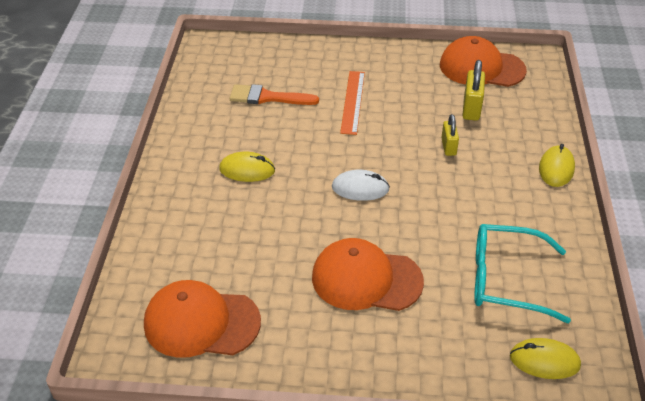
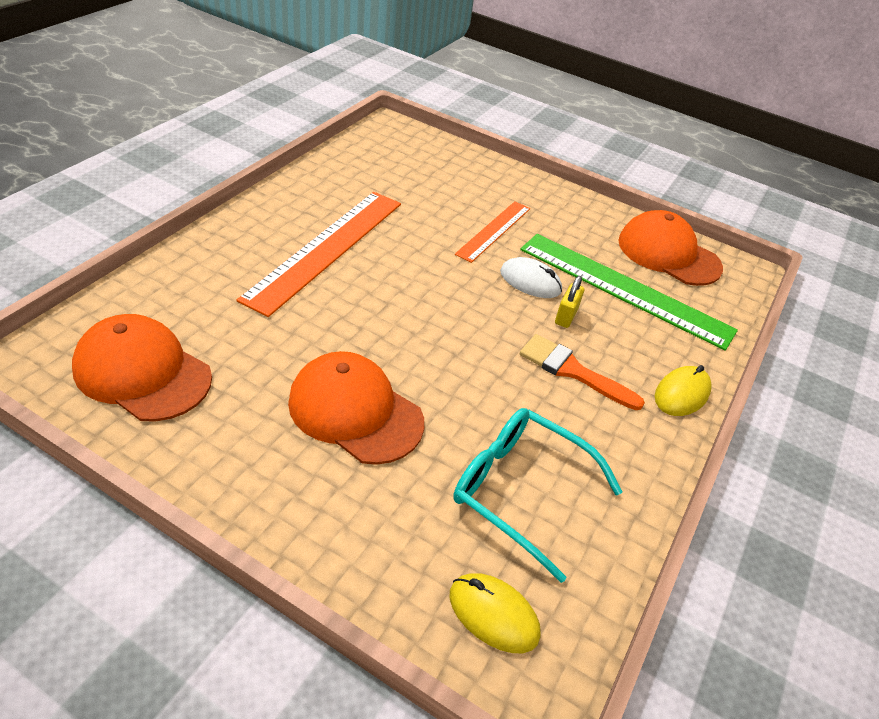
camera: 20 degrees right, 0 degrees up
yellow mouse [219,152,275,182] -> orange ruler [237,192,401,317]
orange brush [229,84,319,105] -> orange brush moved to [520,334,645,410]
white mouse [332,170,390,201] -> white mouse moved to [500,257,562,298]
yellow padlock [462,60,485,121] -> green ruler [520,234,738,351]

